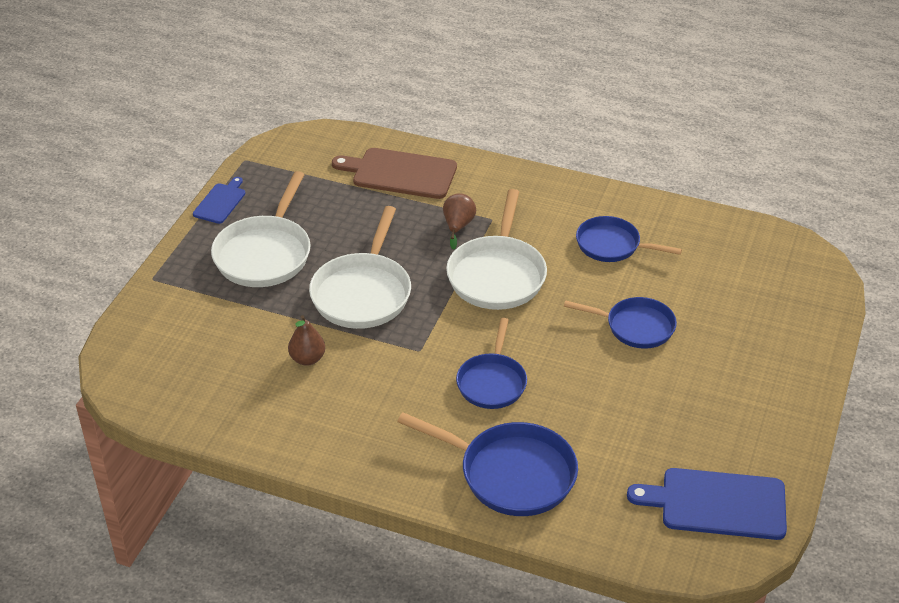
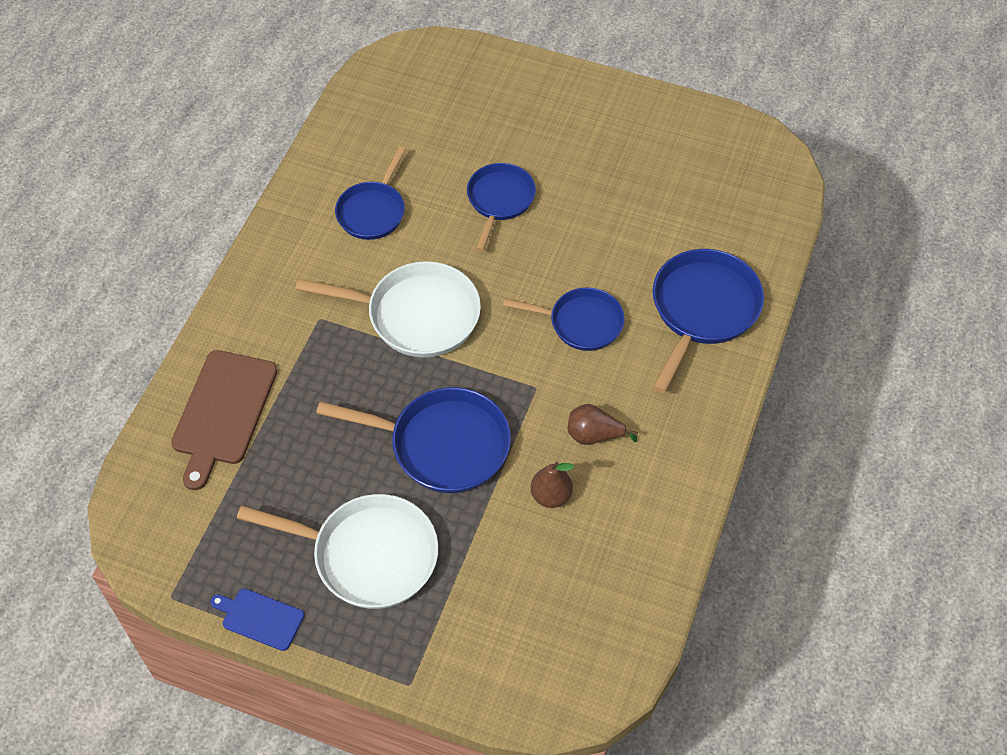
camera: 90 degrees left, 15 degrees up
white pan [309,206,411,329] -> blue pan [316,387,511,493]
brown pear [443,193,476,250] -> brown pear moved to [568,404,638,445]
blue cutting board [627,468,787,540] -> none

